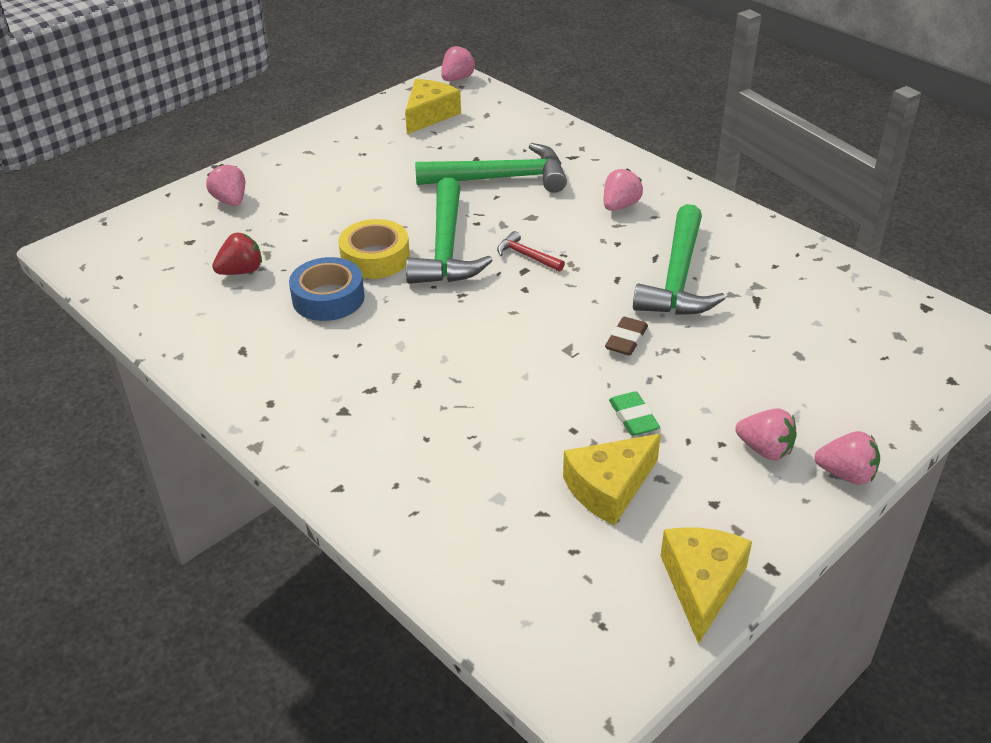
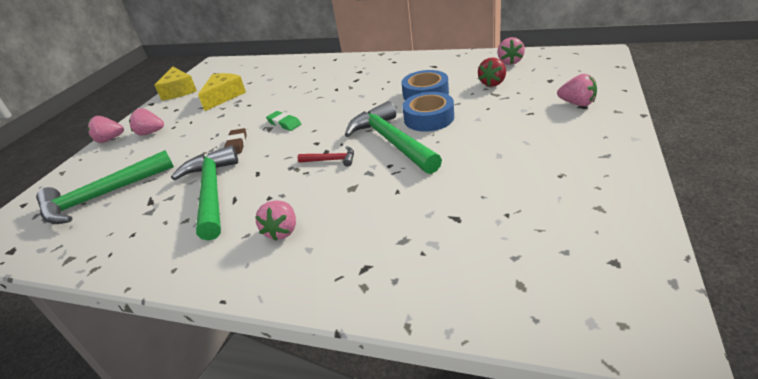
camera: 155 degrees right, 5 degrees down
yellow tape [338,219,410,279] -> blue tape [403,92,454,132]
yellow cheese [405,79,461,134] -> none
green hammer [415,143,567,193] -> green hammer moved to [36,150,174,224]
pink strawberry [441,46,476,81] -> pink strawberry moved to [497,37,525,65]
green eraser [609,391,660,436] -> green eraser moved to [266,111,301,131]

